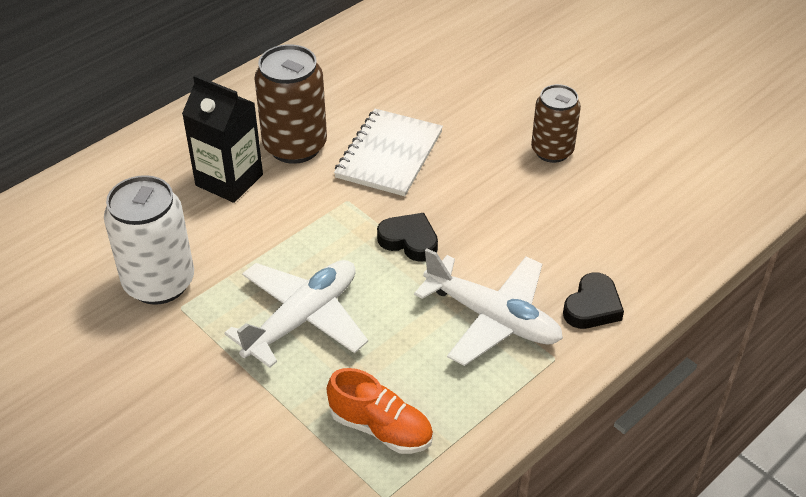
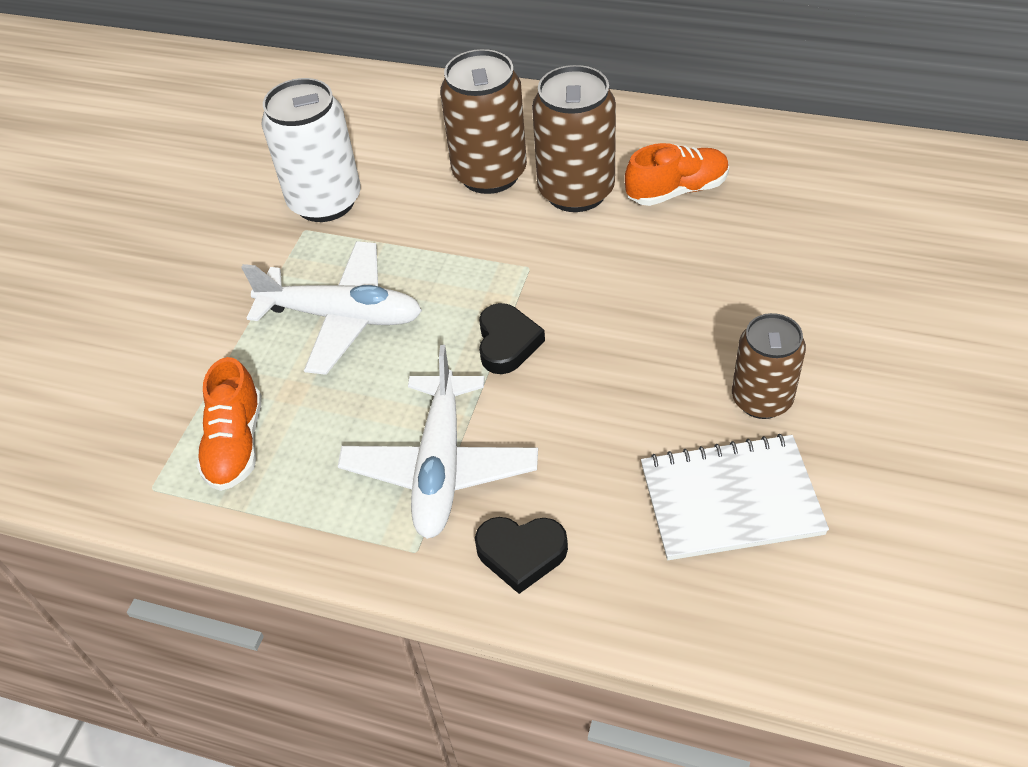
camera: 65 degrees right, 5 degrees up
black carton [182,75,263,203] -> brown can [440,49,527,194]
white notebook [334,109,443,196] -> white notebook moved to [641,434,829,560]
none -> orange shoe [625,143,729,206]

